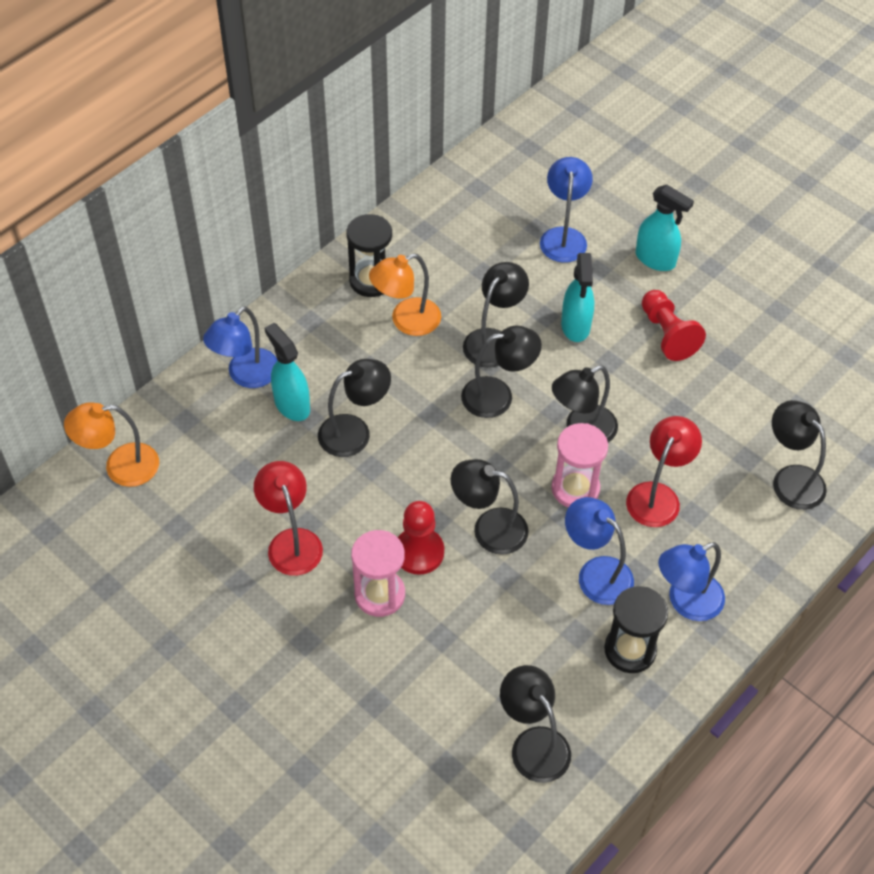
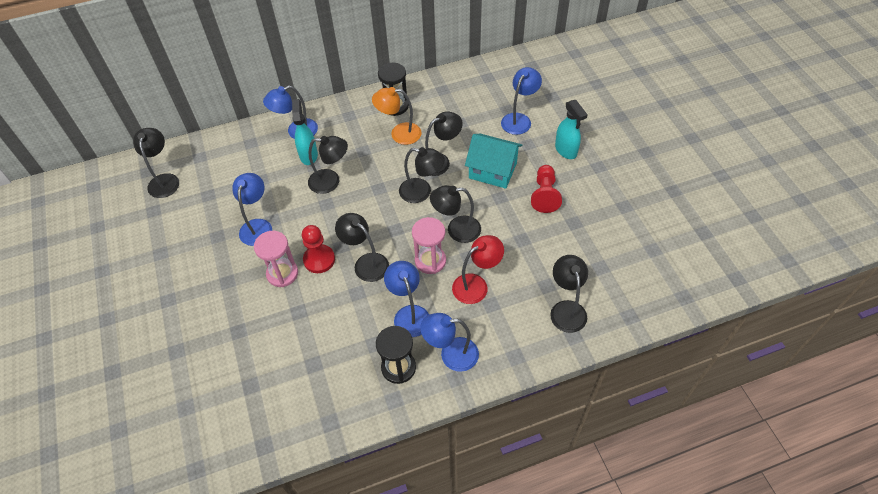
camera: 30 degrees right, 0 degrees up
orange lamp [64,402,159,487] -> none
red lamp [254,461,323,576] -> blue lamp [232,173,272,246]
black lamp [500,665,571,783] -> black lamp moved to [133,128,179,198]
turquoise spray bottle [561,253,594,342] -> turquoise house [465,134,522,189]

